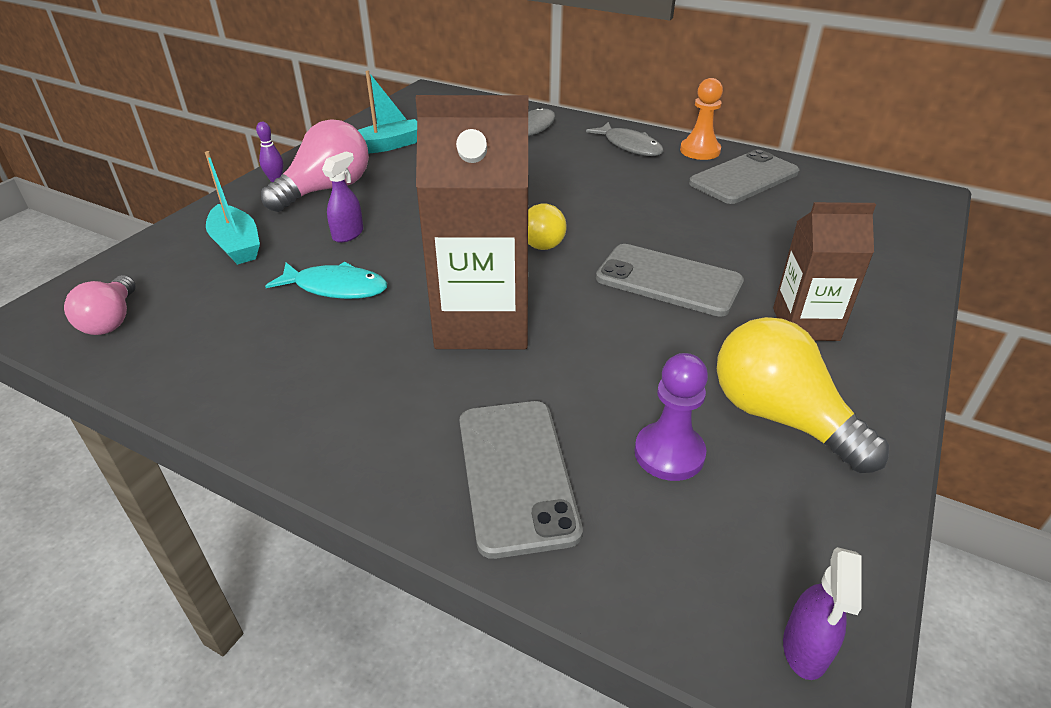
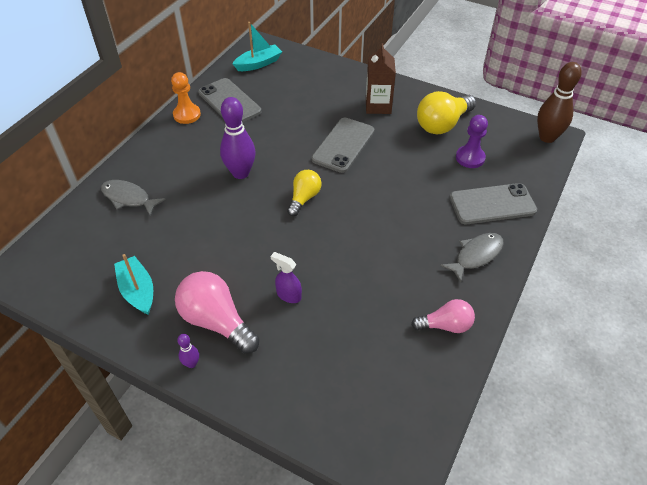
camera: 90 degrees left, 10 degrees up
pink light bulb [64,275,135,335] -> pink light bulb moved to [411,299,475,333]
turquoise boat [205,151,260,265] -> turquoise boat moved to [232,22,282,71]
turquoise fish [265,262,387,299] -> none
brown carton [415,95,528,350] -> none
grey fish [586,122,664,156] -> grey fish moved to [440,233,504,282]
purple spray bottle [783,547,862,680] -> brown bowling pin [537,62,582,143]
none -> purple bowling pin [220,97,255,179]

